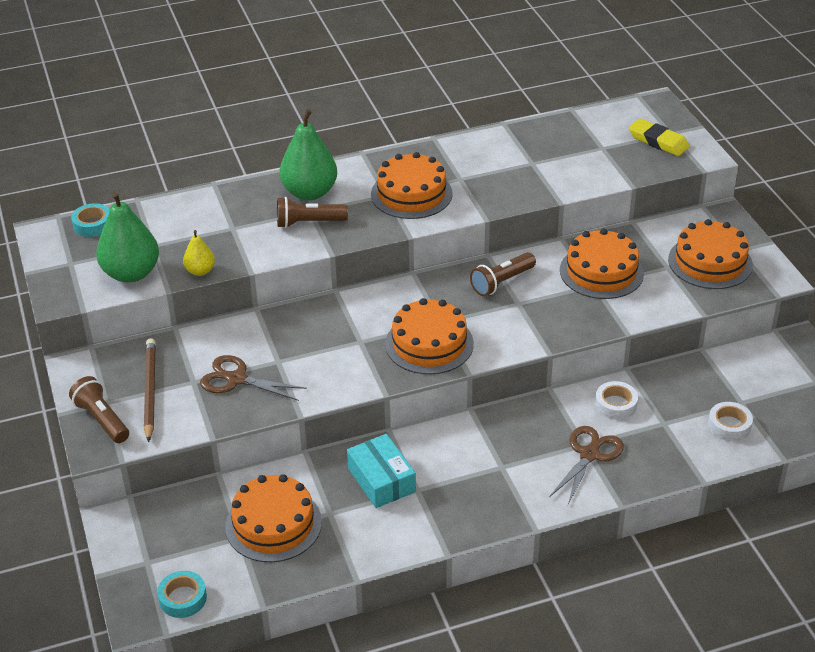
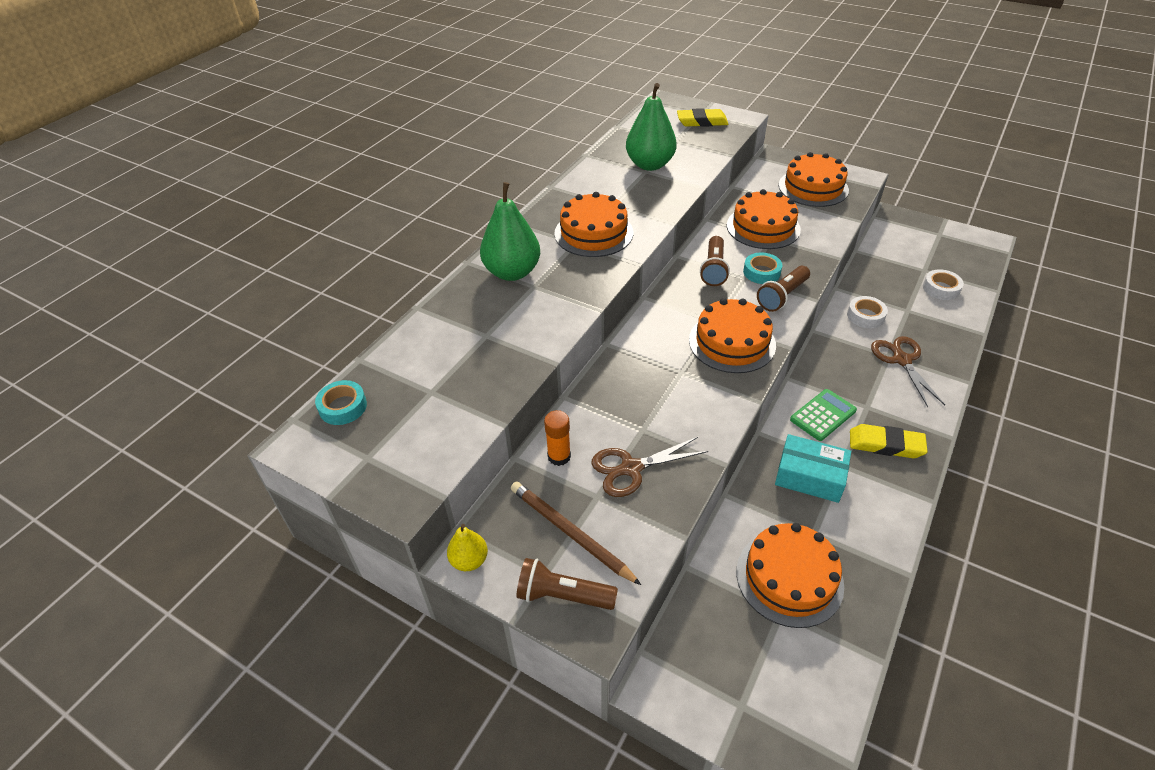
camera: 40 degrees left, 5 degrees up
green pear [96,192,159,283] -> green pear moved to [626,83,677,171]
turquoise tape [157,571,207,618] -> turquoise tape moved to [743,252,783,284]
yellow pear [183,230,215,276] -> yellow pear moved to [447,524,488,571]
brown flashlight [277,197,348,228] -> brown flashlight moved to [757,266,810,312]
none -> orange glue stick [544,410,571,466]
none -> green calculator [790,389,857,441]
none -> yellow eraser [850,424,928,458]

